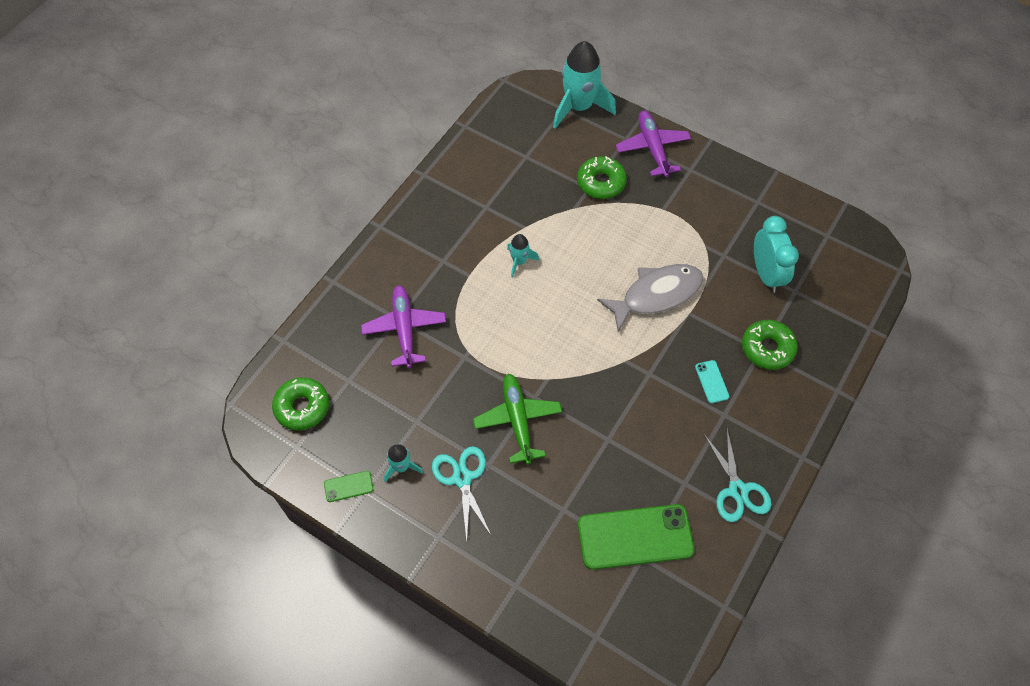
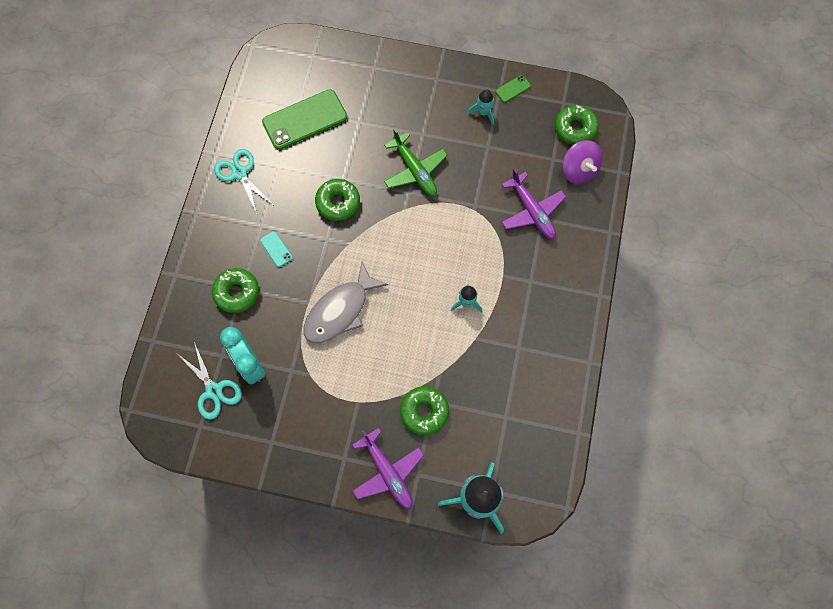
camera: 160 degrees right, 10 degrees up
turquoise scissors [432,446,491,542] -> turquoise scissors moved to [179,342,242,420]
none -> green donut [315,179,360,221]
none -> purple spinning top [562,140,602,184]

